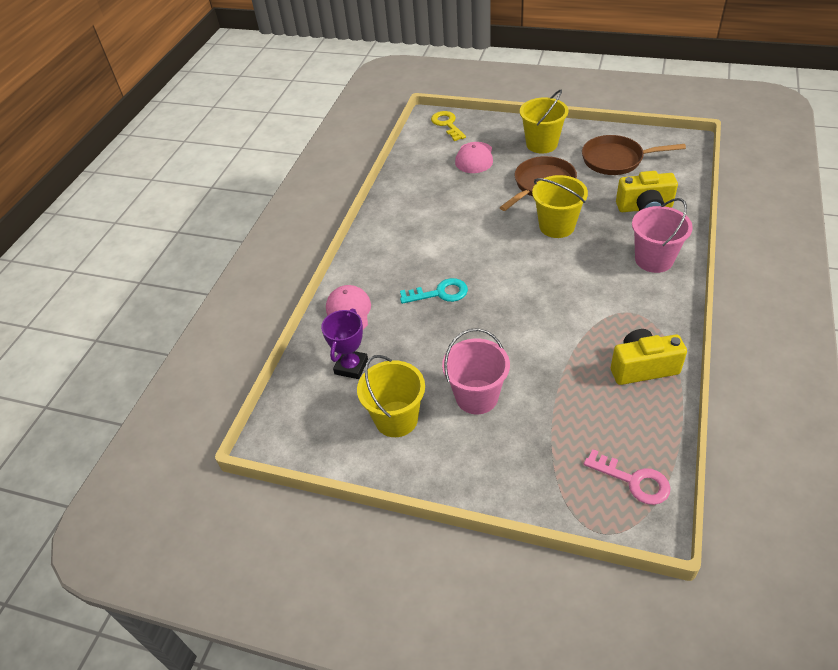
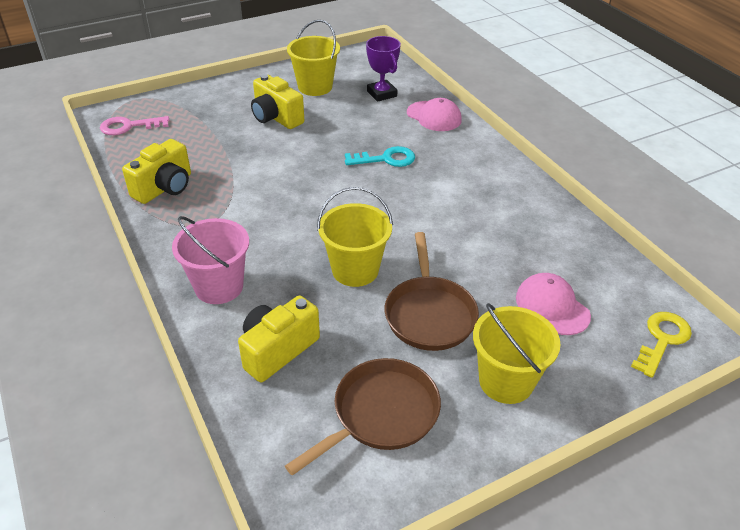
camera: 130 degrees right, 5 degrees down
turquoise key [400,278,468,304] -> turquoise key turned 135 degrees counterclockwise [345,146,415,167]
yellow key [431,111,466,141] -> yellow key turned 75 degrees counterclockwise [631,312,692,378]
pink bucket [442,328,510,414] -> yellow camera [251,74,304,129]

